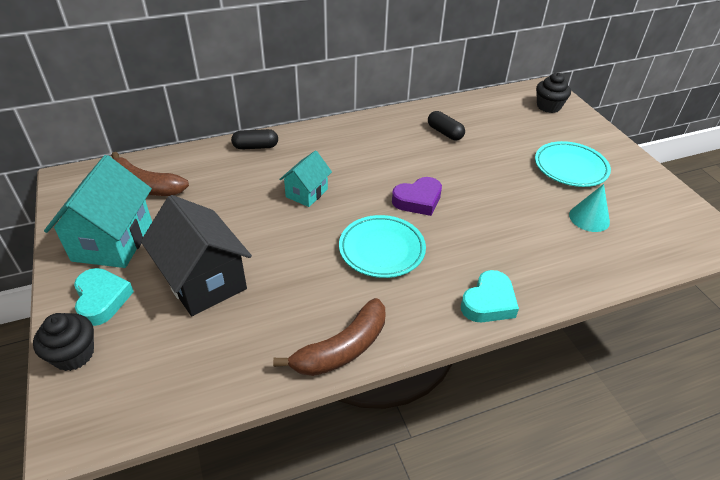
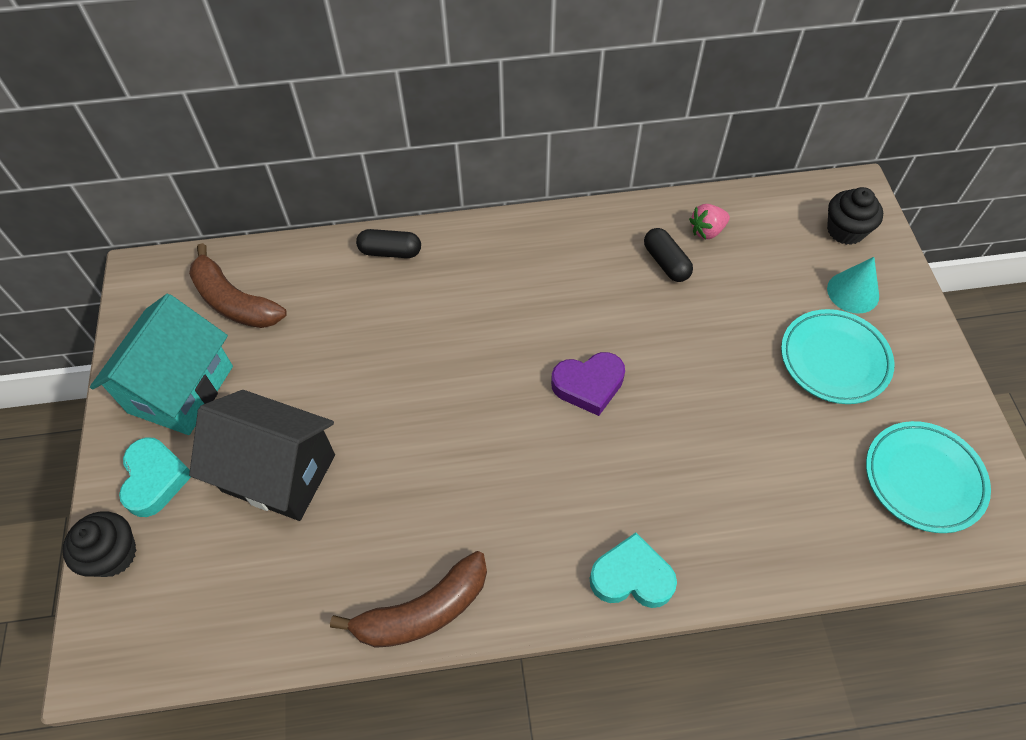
camera: 15 degrees right, 15 degrees up
black house [141,195,252,316] -> black house turned 45 degrees counterclockwise [189,390,335,521]
turquoise house [279,150,332,207] -> none
turquoise plate [339,215,426,278] -> turquoise plate moved to [866,421,991,533]
turquoise heart [461,270,519,323] -> turquoise heart turned 135 degrees counterclockwise [589,533,677,608]
turquoise cone [569,184,610,232] -> turquoise cone moved to [827,257,879,314]
none -> pink strawberry [689,204,730,239]

